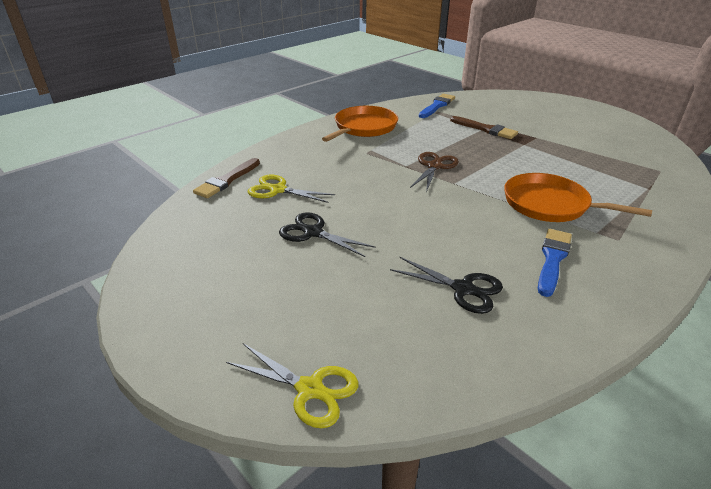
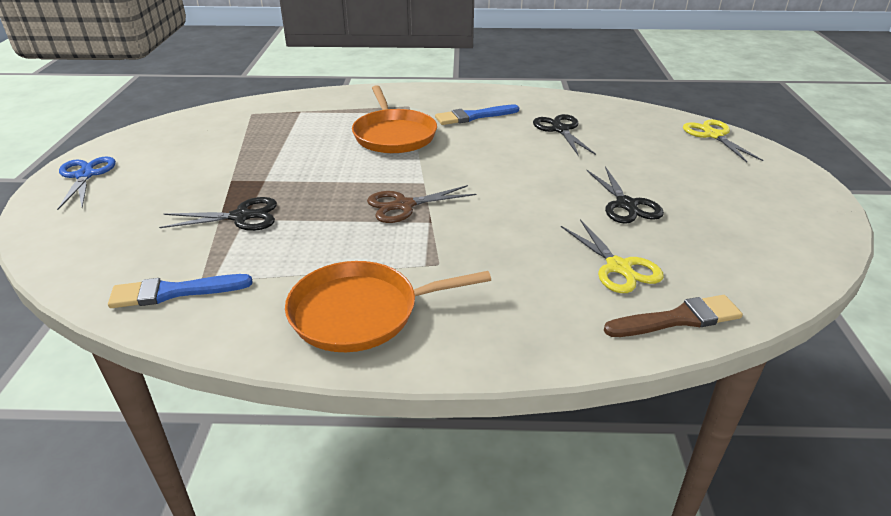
camera: 135 degrees left, 0 degrees up
brown brush [450,116,518,139] -> black scissors [159,197,277,231]
none -> blue scissors [57,156,116,210]

